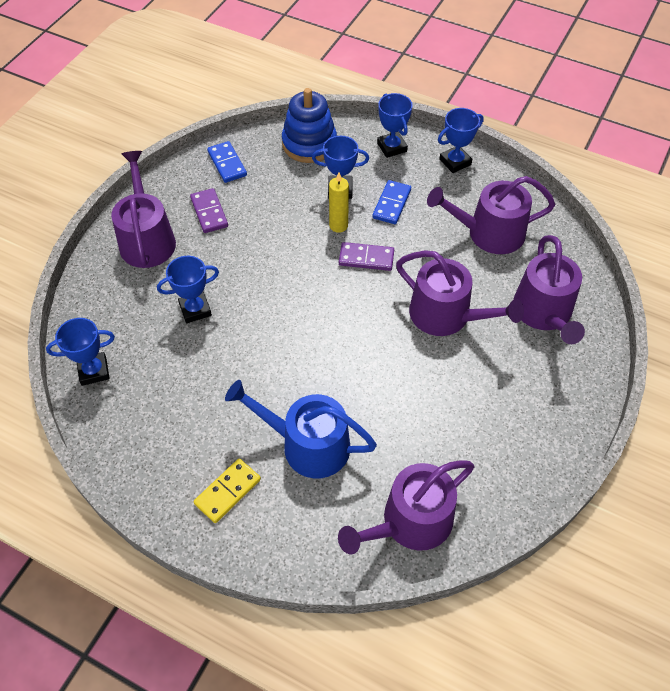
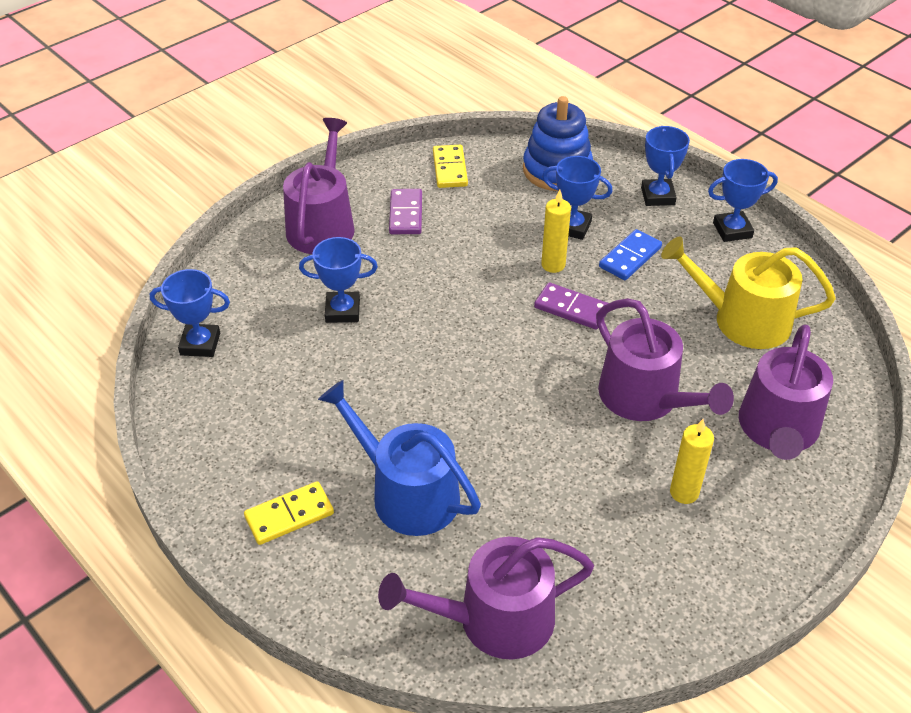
camera: 20 degrees right, 10 degrees down
blue domino [207,141,247,183] -> yellow domino [433,145,468,188]
purple watering can [427,176,555,254] -> yellow watering can [661,237,836,349]
none -> yellow candle [670,419,714,504]

